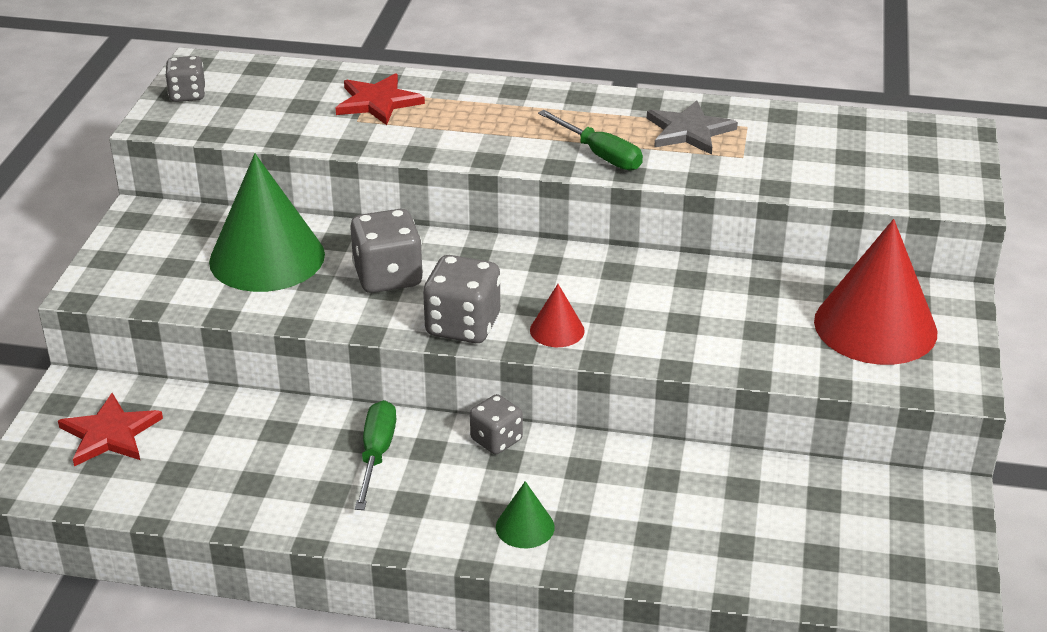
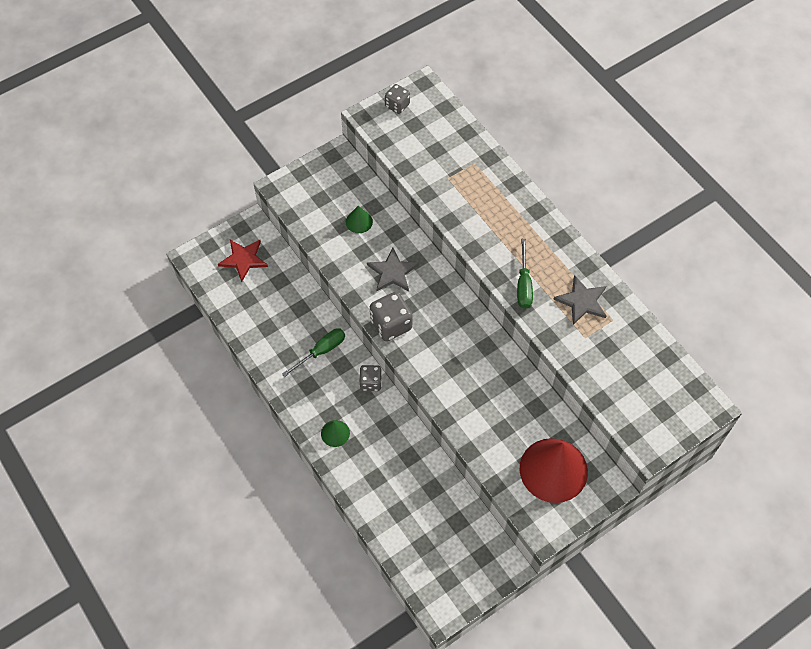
camera: 45 degrees right, 25 degrees up
green cone [209,153,325,292] -> green cone [346,206,373,233], size x0.45
red star [336,73,425,125] -> none
grey dice [350,209,423,293] -> grey star [367,247,419,292]
red cone [530,284,585,347] -> none

